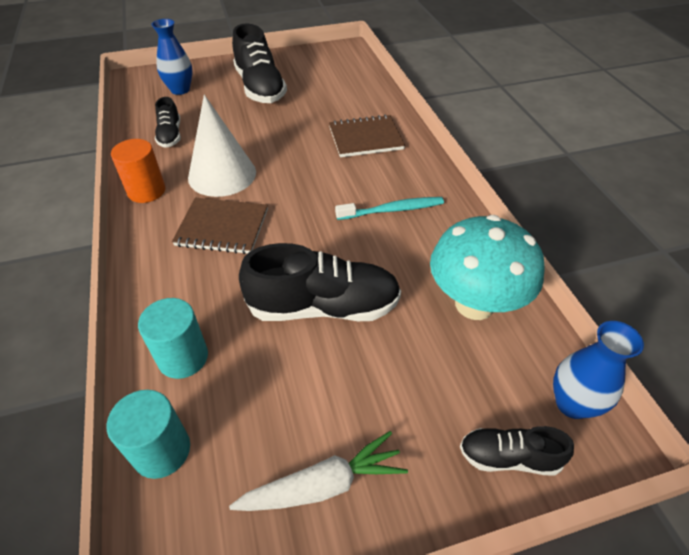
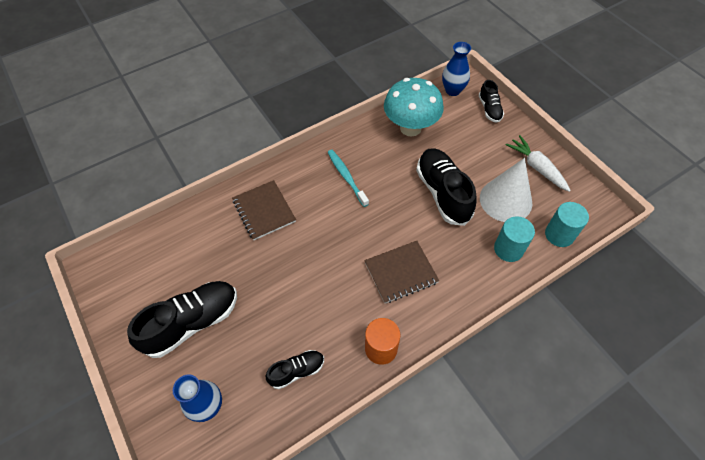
camera: 105 degrees left, 10 degrees up
brown notebook [172,198,268,254] -> brown notebook turned 75 degrees clockwise [364,241,439,303]
white cone [188,95,256,197] -> white cone moved to [480,158,532,222]

